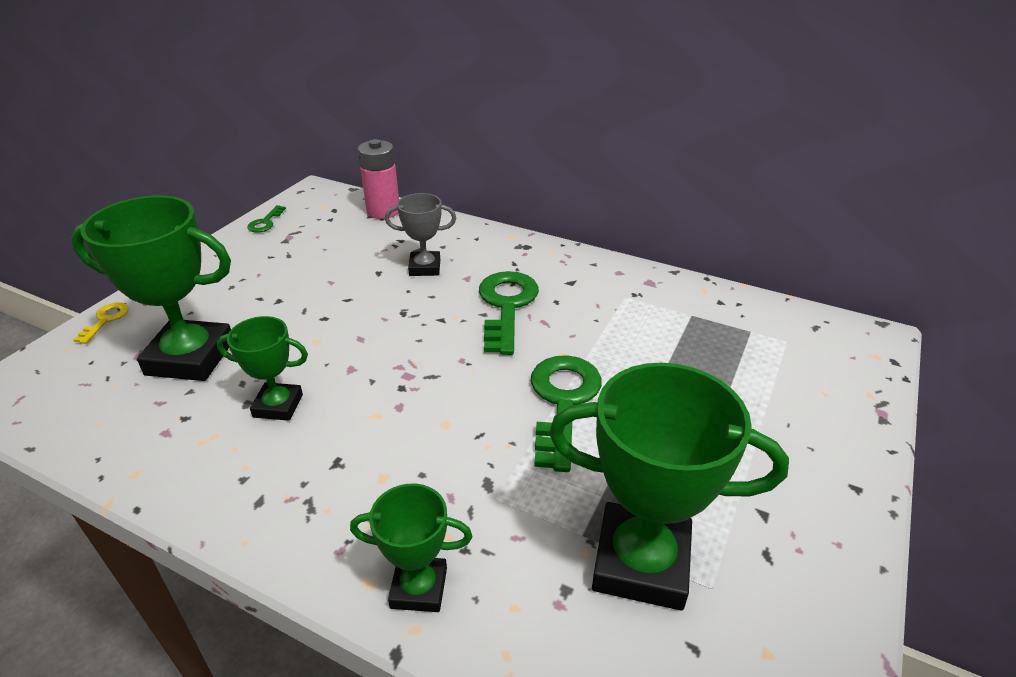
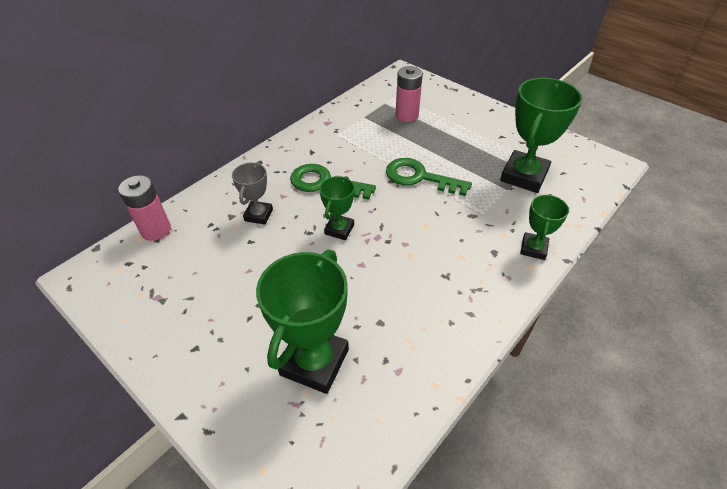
camera: 75 degrees left, 10 degrees up
yellow key [73,302,129,344] -> none
green trophy [217,316,308,421] -> green trophy moved to [319,176,355,240]
green key [247,205,286,233] -> none
none -> pink battery [396,66,423,122]

